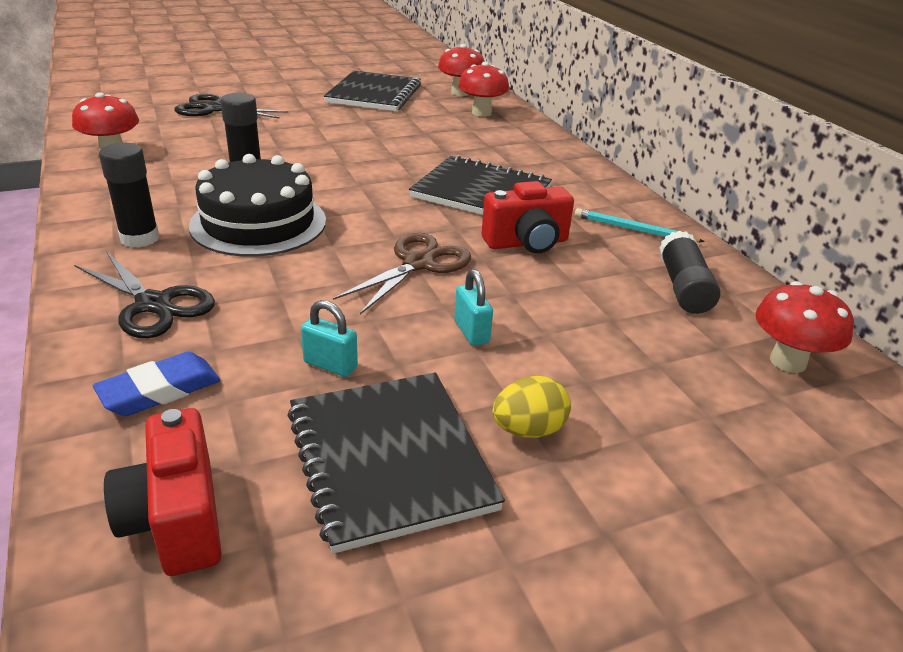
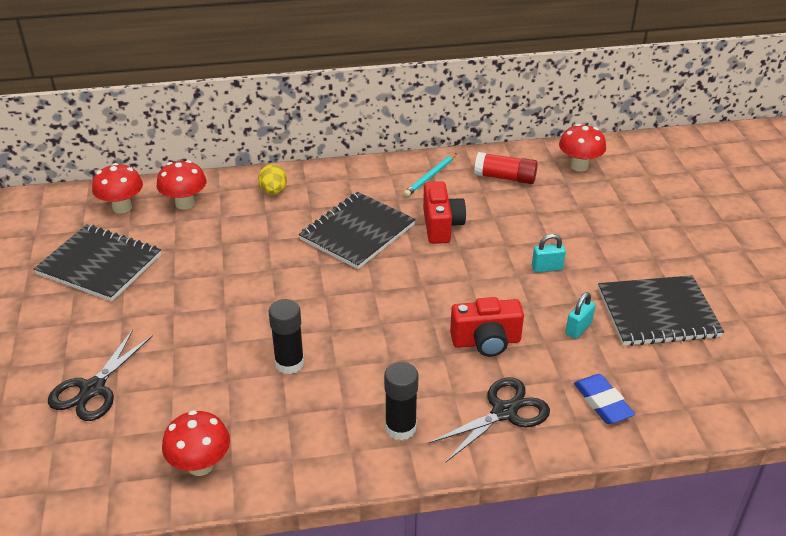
camera: 75 degrees left, 5 degrees up
red camera [104,408,222,576] -> red camera moved to [450,297,524,357]
black cake [189,154,326,257] -> none
brown scissors [333,233,471,314] -> none
yellow egg [492,376,571,438] -> yellow egg moved to [258,164,287,195]
black glue stick [659,230,721,314] -> red glue stick [474,152,538,184]

